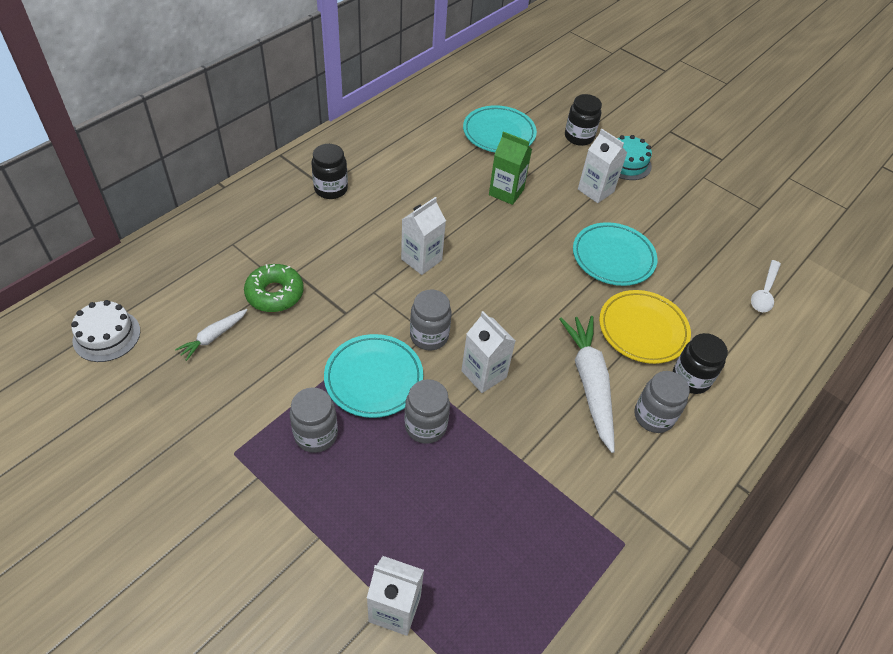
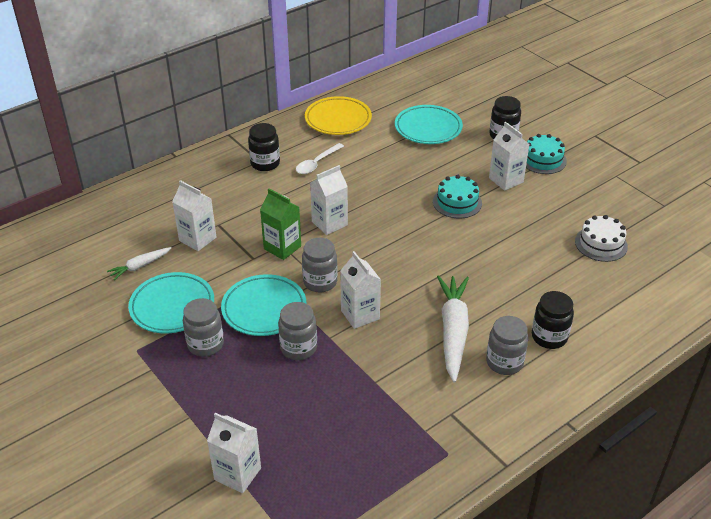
camera: 15 degrees right, 10 degrees down
white cake [71,300,140,362] -> white cake moved to [575,215,628,262]
green donut [244,264,304,312] -> white carton [172,180,216,251]
green carton [489,131,532,205] -> green carton moved to [260,188,301,260]
turquoise plate [573,222,657,286] -> turquoise plate moved to [128,272,214,334]
yellow plate [599,290,691,364] -> yellow plate moved to [305,96,372,135]
white spoon [751,260,781,312] -> white spoon moved to [296,143,344,174]
none -> turquoise cake [433,175,482,218]

